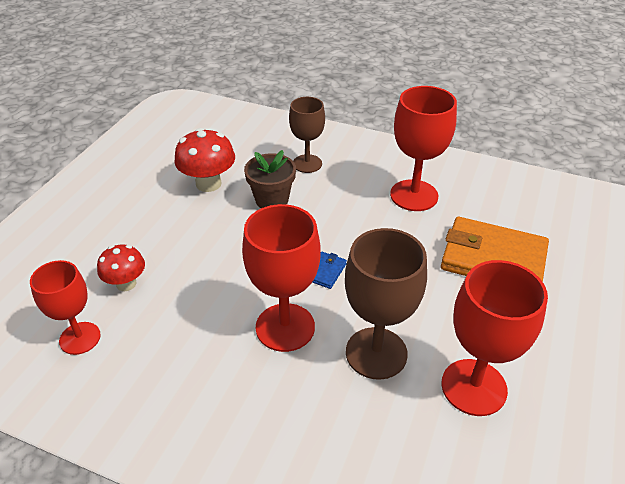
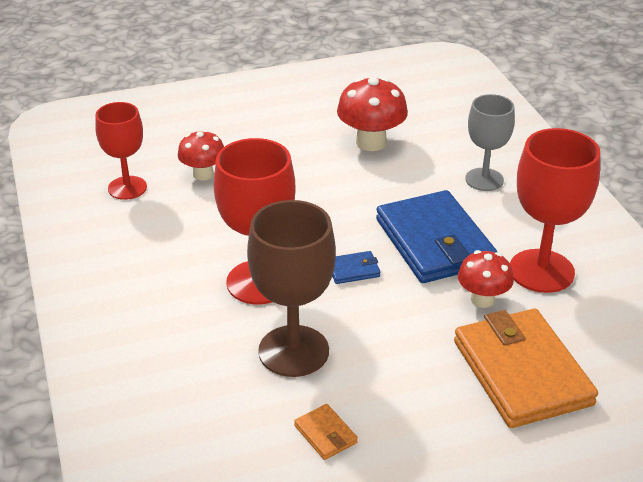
camera: 50 degrees right, 5 degrees down
brown flower pot [244,150,296,208] -> none
brown goblet [289,97,325,173] -> grey goblet [465,94,515,191]
red goblet [441,260,548,416] -> orange wallet [294,404,358,460]
none -> blue wallet [376,190,497,283]
none -> red mushroom [458,250,514,308]

